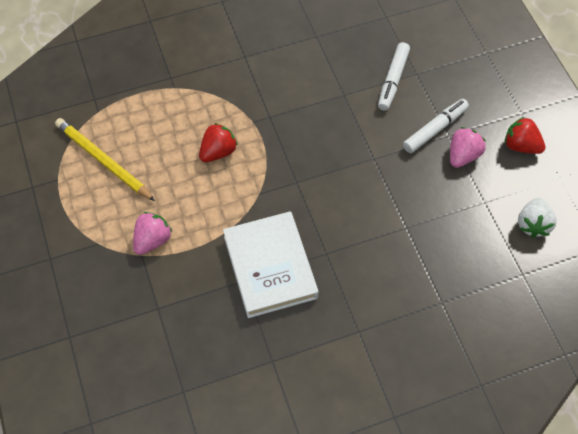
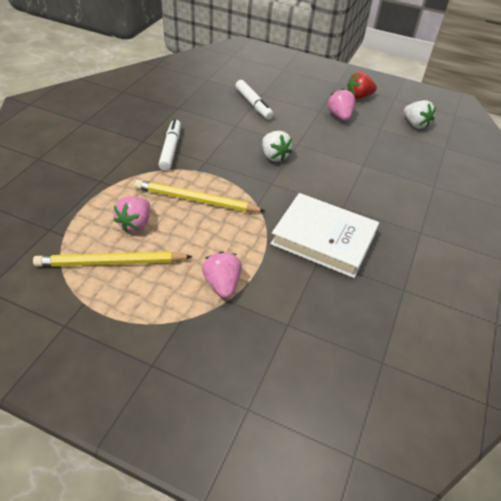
camera: 50 degrees left, 15 degrees down
red strawberry [199,123,238,162] -> yellow pencil [135,180,265,212]
white marker [403,99,469,153] -> white marker moved to [158,119,181,171]
none -> pink strawberry [114,196,150,232]
none -> white strawberry [262,131,292,162]

